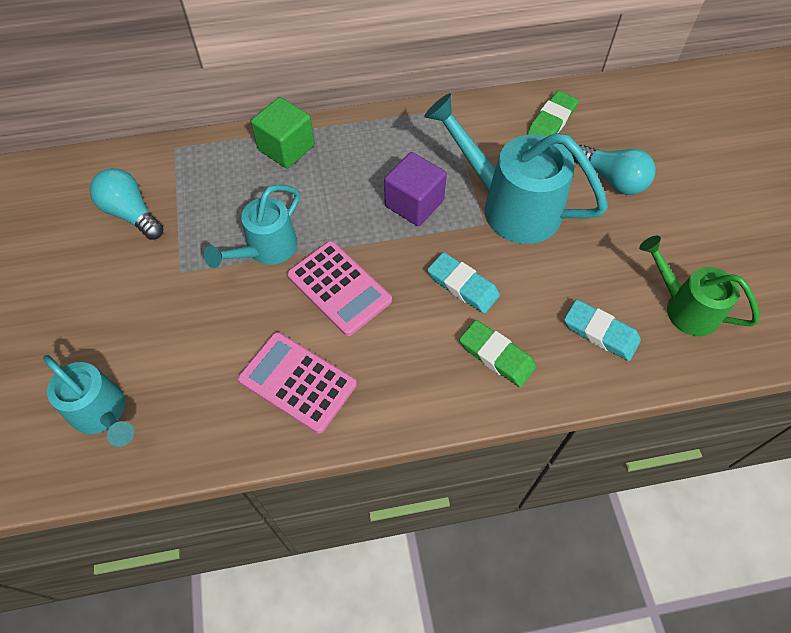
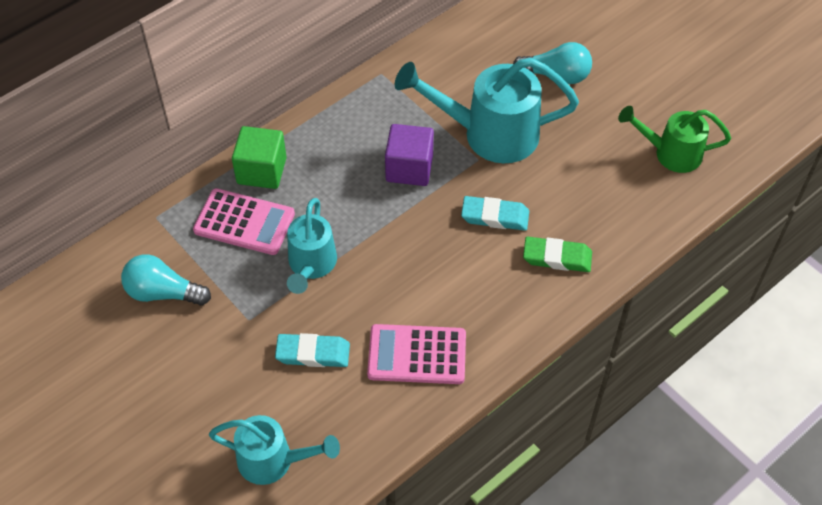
camera: 30 degrees left, 5 degrees down
pink calculator [287,241,392,336] -> pink calculator moved to [193,188,295,255]
green eraser [527,91,579,137] -> none
turquoise eraser [564,299,641,361] -> turquoise eraser moved to [275,333,350,367]

